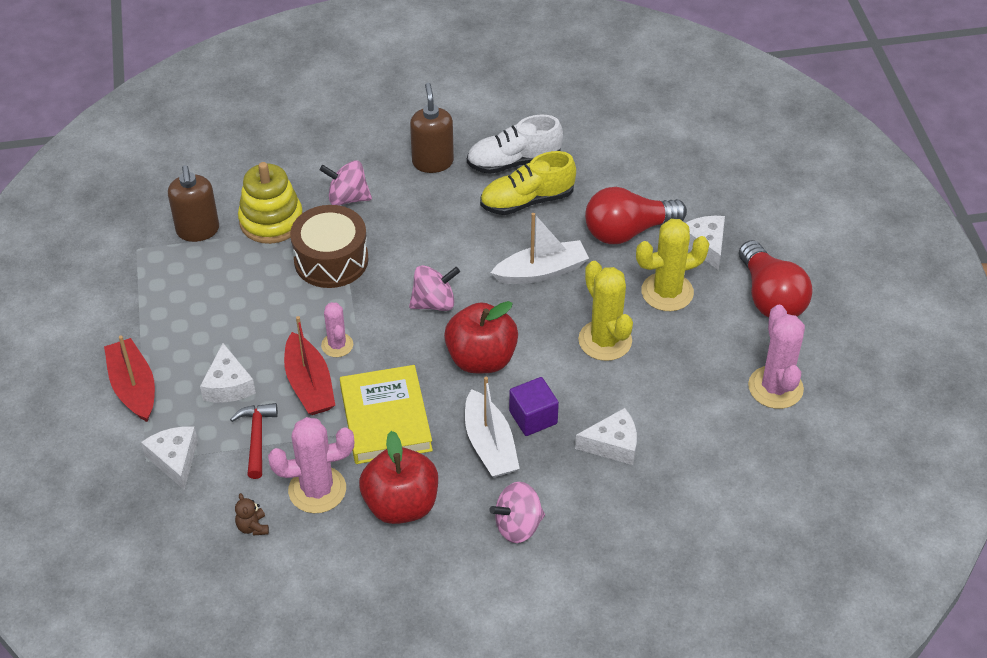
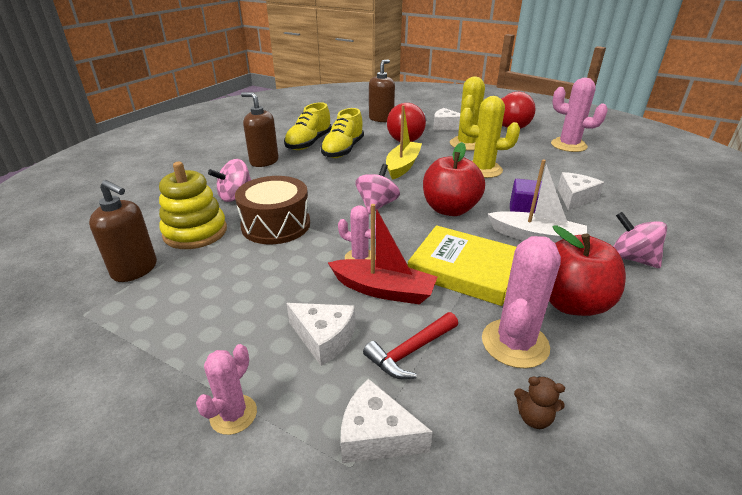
camera: 50 degrees left, 15 degrees down
red boat [104,336,155,422] -> pink cactus [196,344,257,435]
red hammer [230,403,278,479] -> red hammer turned 75 degrees counterclockwise [363,312,458,379]
white shoe [467,115,563,174] -> yellow shoe [284,102,332,150]
pink spinning top [489,482,545,543] -> pink spinning top turned 120 degrees clockwise [613,212,667,268]
white boat [490,213,589,284] -> yellow boat [386,105,422,180]
none -> brown soap dispenser [369,59,395,122]

